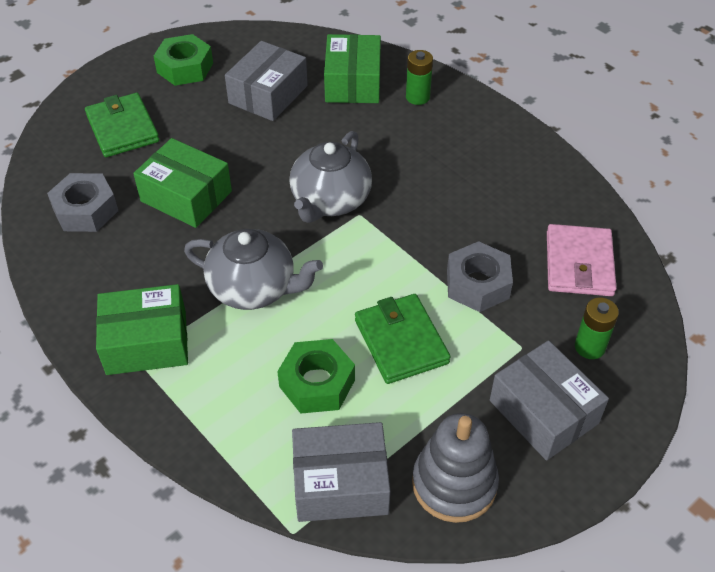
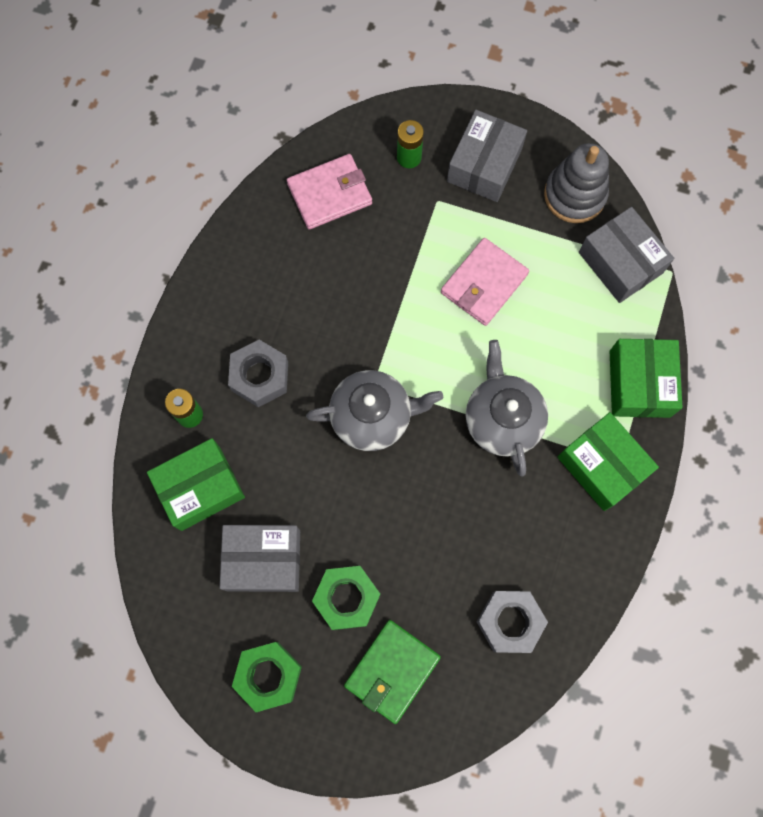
camera: 120 degrees left, 25 degrees up
green box [133,138,232,228] -> green box moved to [610,339,683,418]
green nut [277,339,355,414] -> green nut moved to [312,566,380,630]
green wallet [355,294,451,384] -> pink wallet [441,238,529,326]
grey nut [447,241,513,312] -> grey nut moved to [228,340,288,407]

